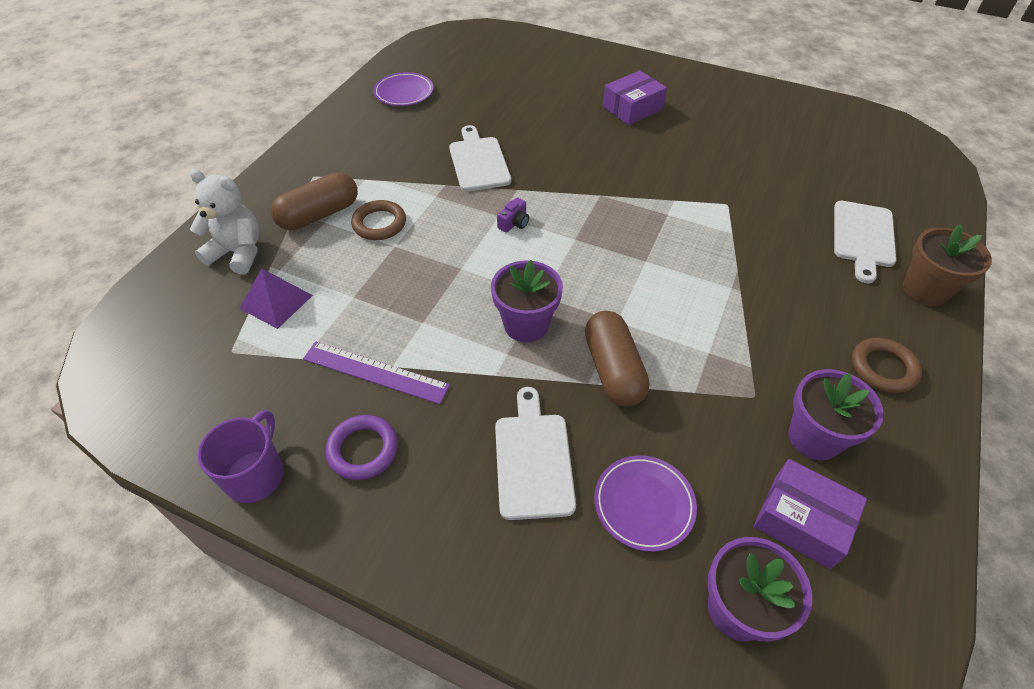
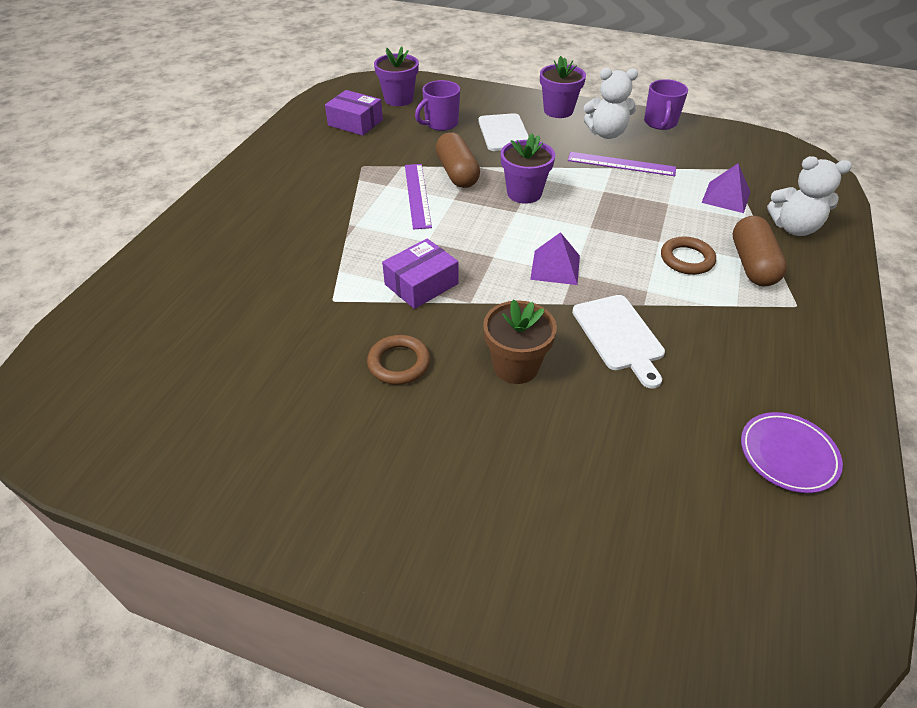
camera: 175 degrees right, 5 degrees down
brown capsule [271,172,358,230] -> brown capsule turned 45 degrees counterclockwise [733,216,787,287]
purple ring [325,415,398,480] -> white teddy bear [584,68,638,139]
purple camera [497,197,529,233] -> purple pyramid [530,232,580,285]
purple plate [594,455,697,552] -> purple mug [415,80,460,131]
purple box [603,70,667,125] -> purple box moved to [382,239,458,309]
purple flower pot [788,369,884,460] -> purple flower pot moved to [540,56,586,118]
white cutting board [834,201,896,283] -> none
brown ring [852,338,922,393] -> brown ring moved to [367,335,430,385]
brown flower pot [903,225,992,306] -> brown flower pot moved to [483,299,557,384]
none -> purple ruler [405,164,432,230]

